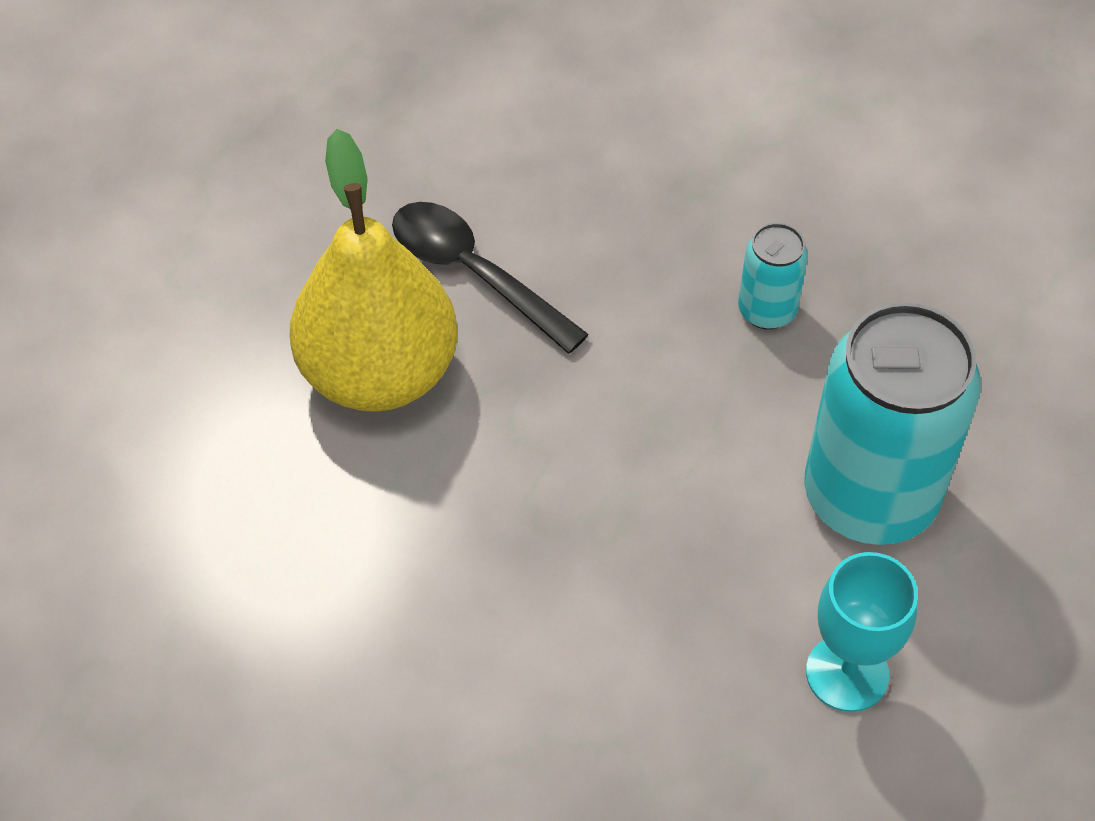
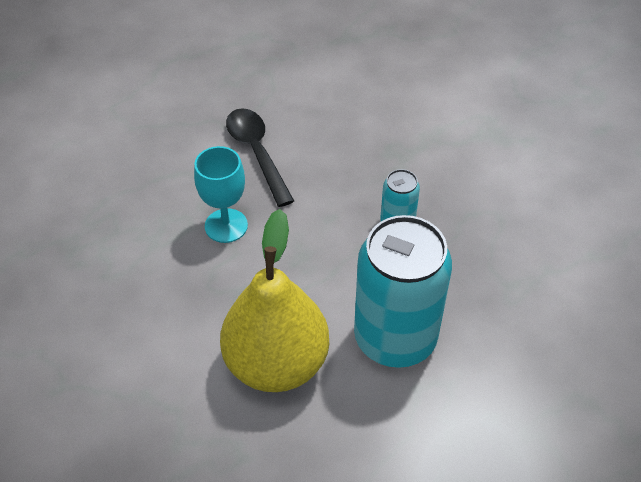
camera: 25 degrees right, 5 degrees down
yellow pear [290,129,458,412] -> yellow pear moved to [220,209,329,392]
turquoise goblet [806,552,918,712] -> turquoise goblet moved to [194,146,248,243]

